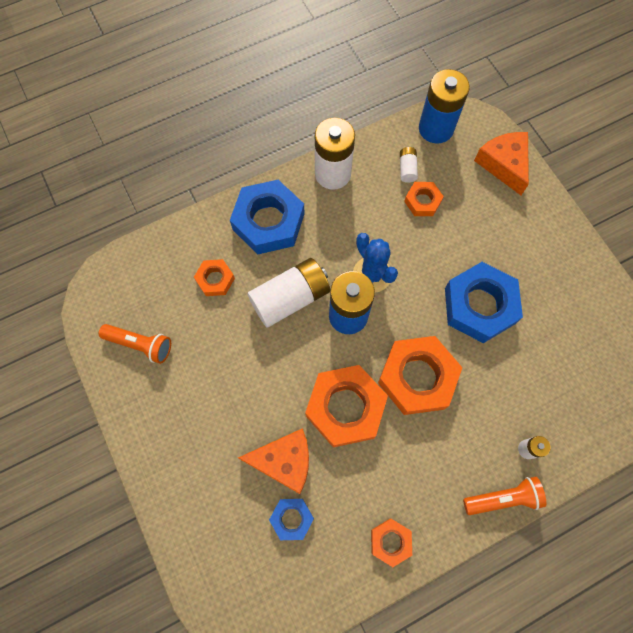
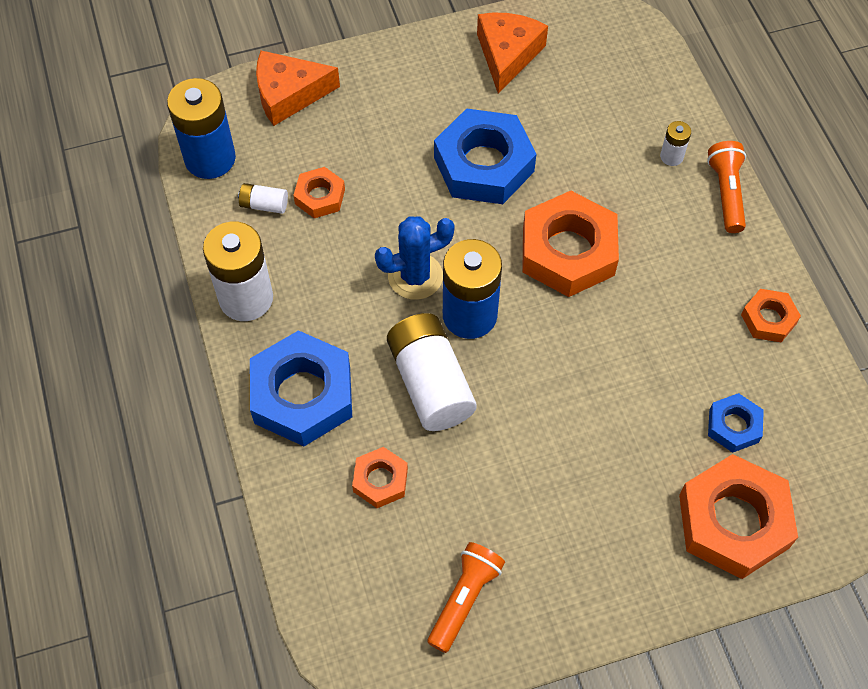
camera: 80 degrees left, 10 degrees down
orange cheese [238,428,309,494] -> orange cheese moved to [477,13,548,94]
orange nut [305,365,388,447] -> orange nut moved to [679,454,798,579]

